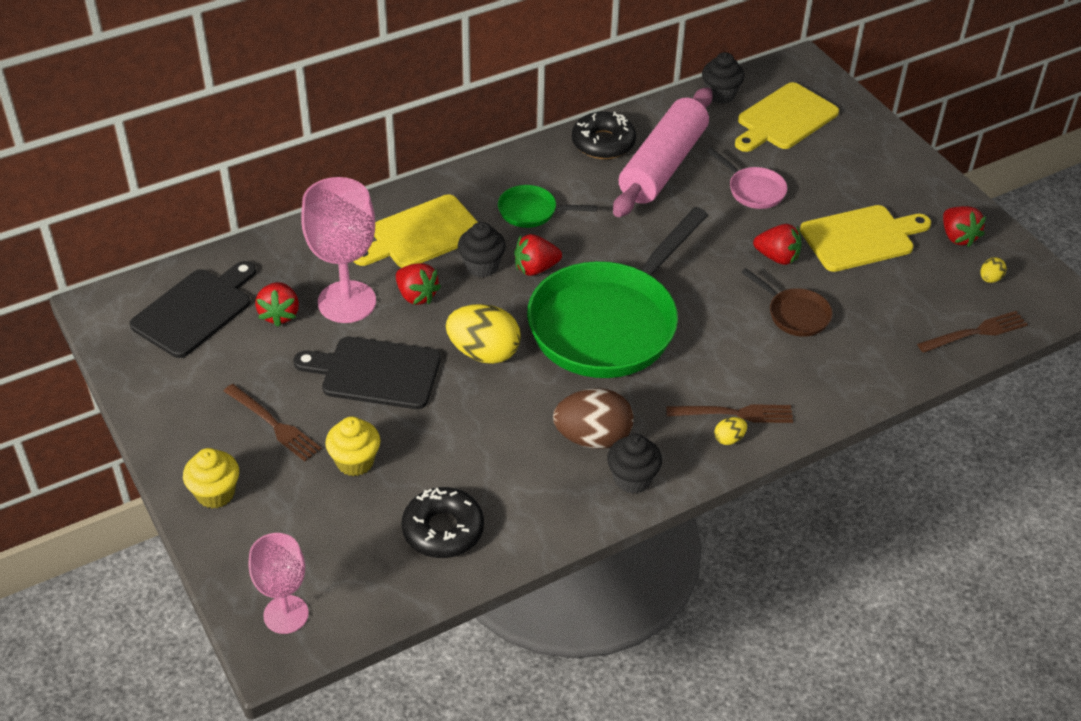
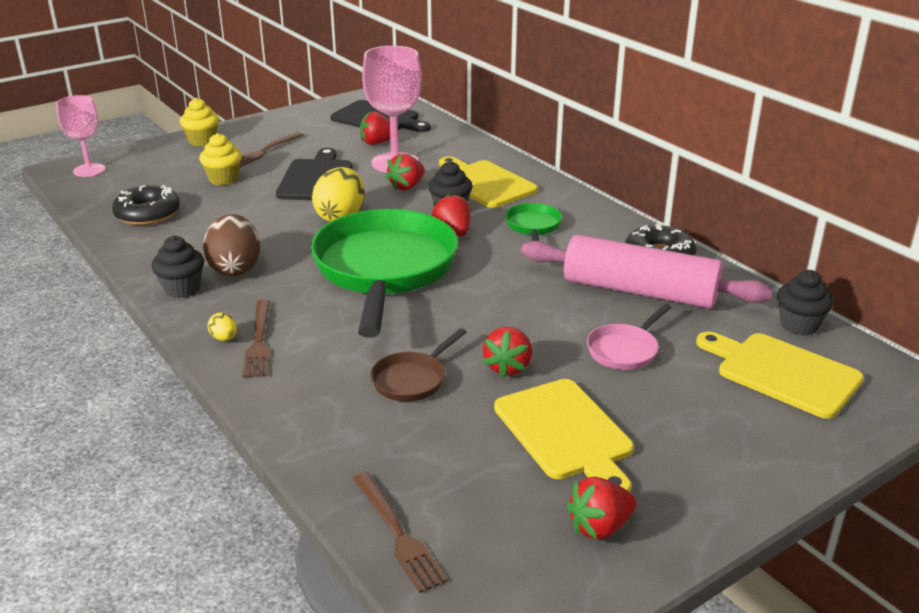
camera: 85 degrees right, 15 degrees down
green pan [527,207,708,378] -> green pan turned 60 degrees clockwise [311,209,458,338]
yellow egg [980,257,1007,283] -> none

